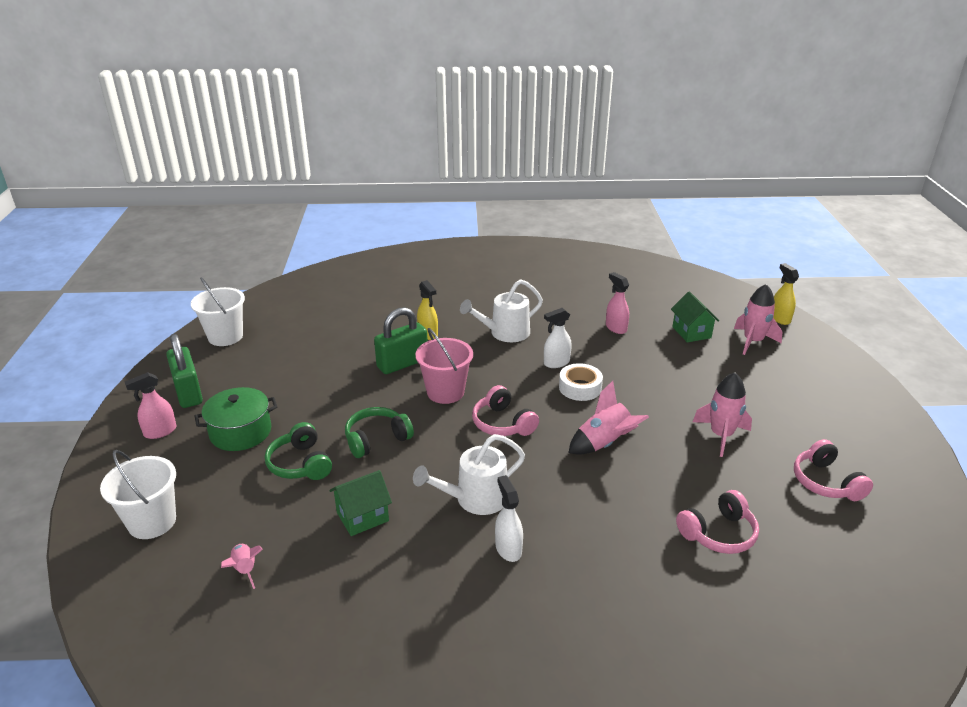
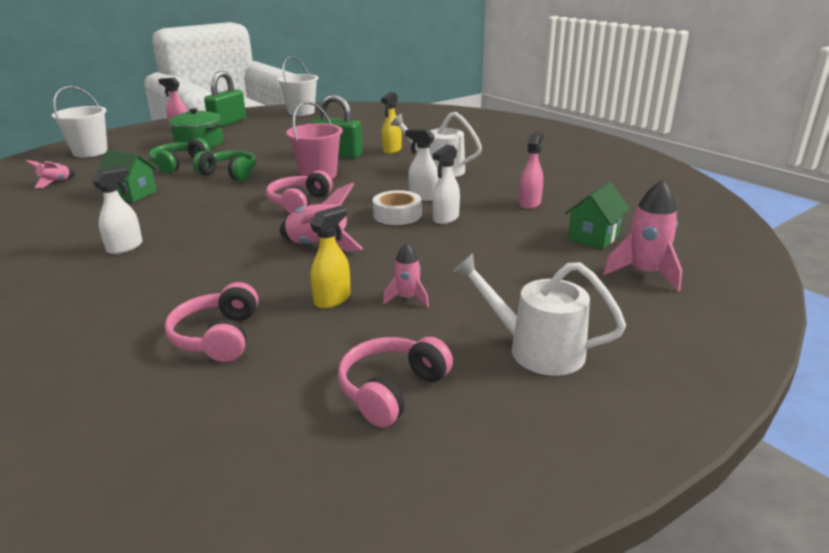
camera: 55 degrees right, 5 degrees down
white watering can [413,434,525,515] -> white watering can moved to [453,253,626,376]
pink headphones [676,490,759,554] -> pink headphones turned 60 degrees clockwise [165,282,258,362]
pink rocket [693,372,752,457] -> pink rocket [383,243,429,308], size x0.59
yellow spray bottle [773,263,799,325] -> yellow spray bottle moved to [310,206,351,309]
none -> white spray bottle [432,144,460,224]

